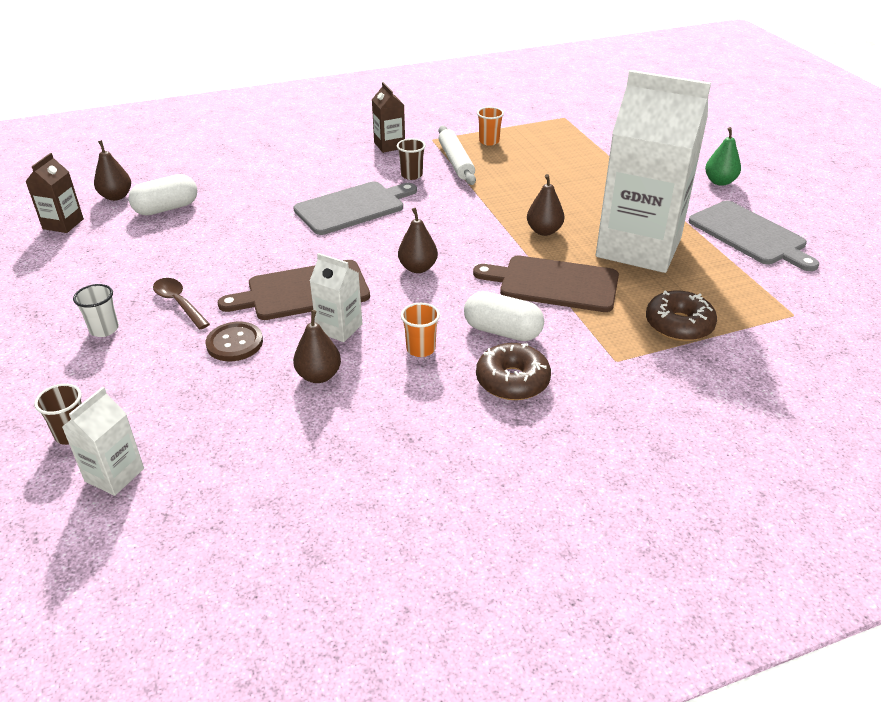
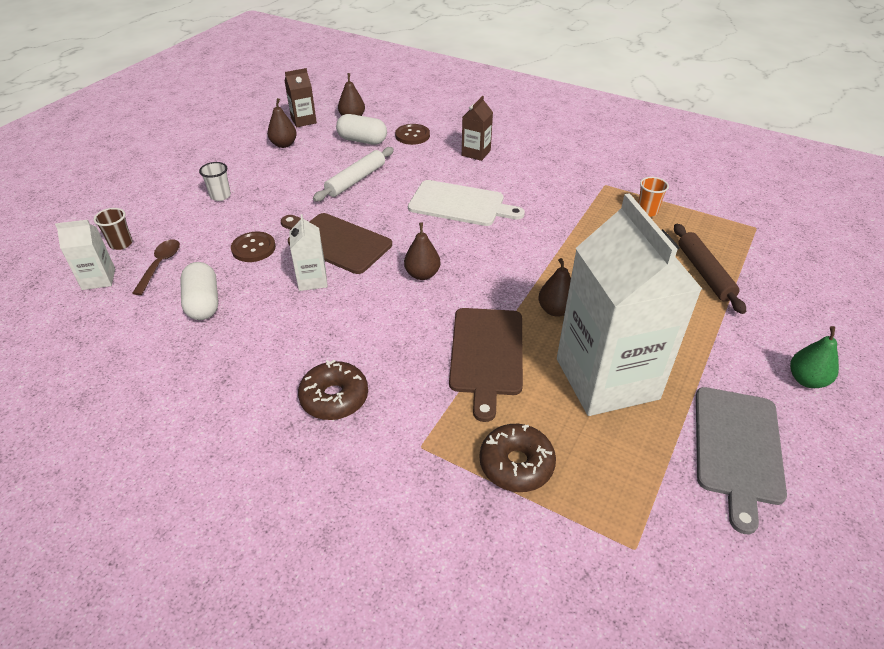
camera: 50 degrees right, 5 degrees up
brown spoon [153,278,210,329] -> brown spoon moved to [132,239,180,295]
grey cutting board [293,182,417,235] -> white cutting board [408,180,525,226]
brown pear [293,310,341,383] -> brown pear moved to [267,98,297,148]
brown carton [372,82,405,153] -> brown carton moved to [462,96,493,161]
brown cup [397,139,426,180] -> none
orange cup [401,303,440,357] -> none
white rolling pin [438,126,476,185] -> white rolling pin moved to [313,147,394,202]
white capsule [464,291,544,341] -> white capsule moved to [180,262,218,320]
brown cutting board [473,256,619,312] -> brown cutting board turned 150 degrees counterclockwise [449,308,523,422]
none -> brown button [395,124,430,145]
none -> brown rolling pin [674,224,746,314]

